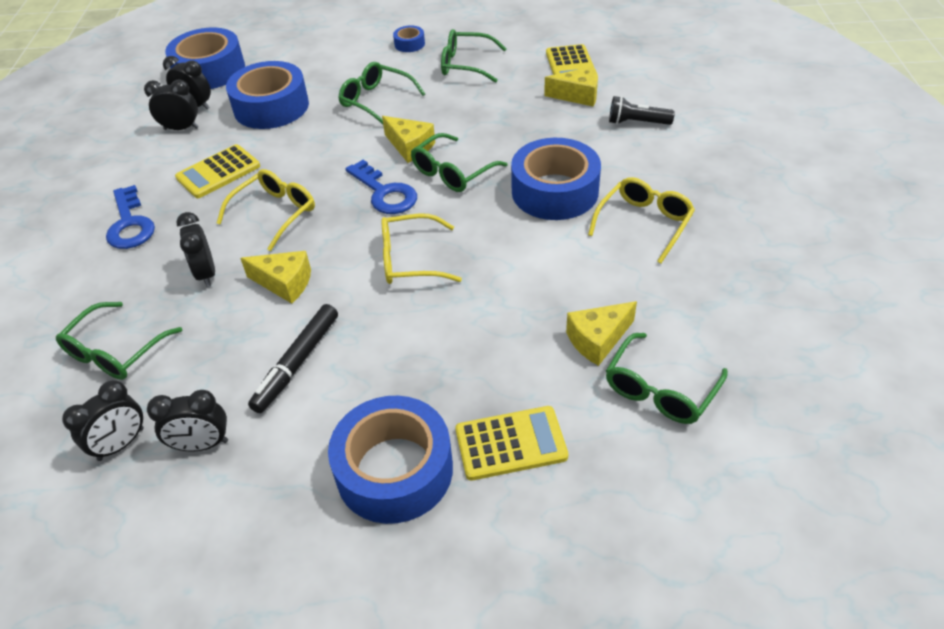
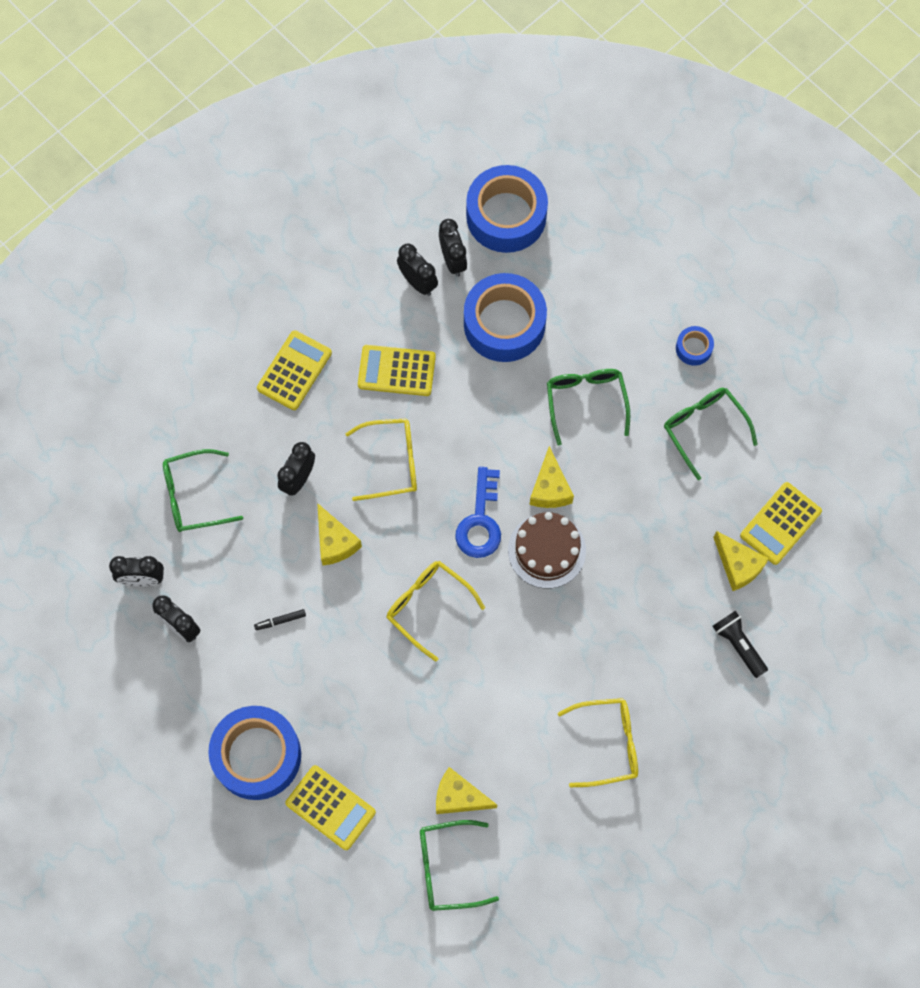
camera: 45 degrees right, 25 degrees up
blue key [106,185,155,249] -> yellow calculator [257,330,332,410]
black marker [248,304,338,413] -> black marker [254,609,306,630], size x0.46
green glasses [411,133,507,192] -> brown cake [508,512,586,588]
blue tape [511,138,601,220] -> none

